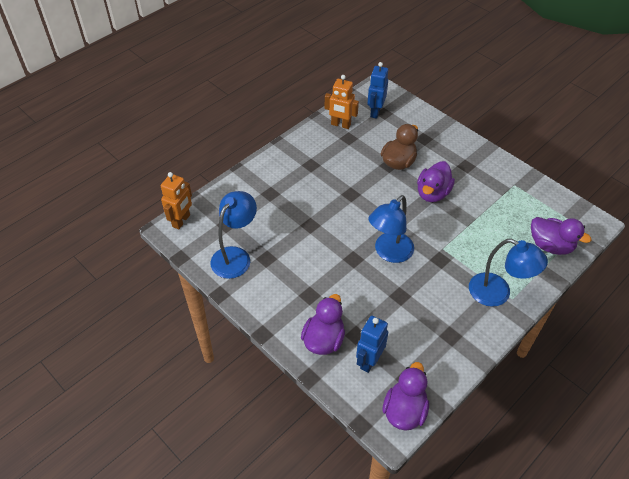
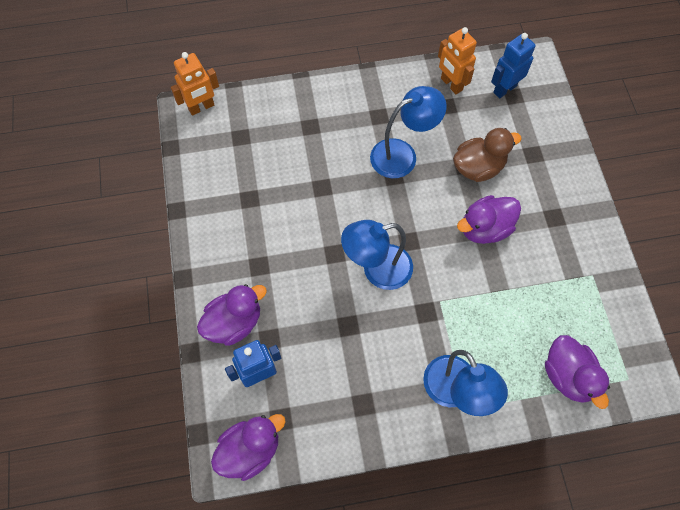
camera: 35 degrees right, 15 degrees up
blue lamp [210,191,257,279] -> blue lamp moved to [370,86,447,178]

